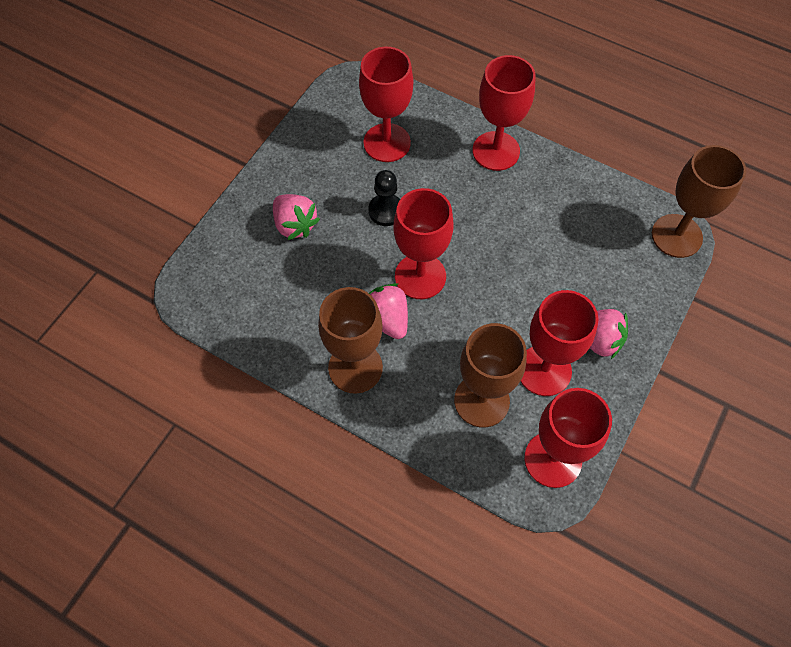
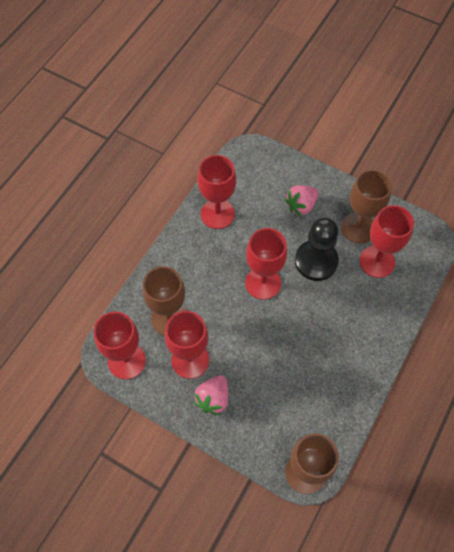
camera: 90 degrees right, 0 degrees up
brown goblet [318,287,383,393] -> brown goblet moved to [341,170,392,243]
black pawn [368,170,400,226] -> black pawn [295,218,339,281], size x1.69
pink strawberry [369,283,408,339] -> none
red goblet [472,55,536,171] -> red goblet moved to [197,155,236,229]

